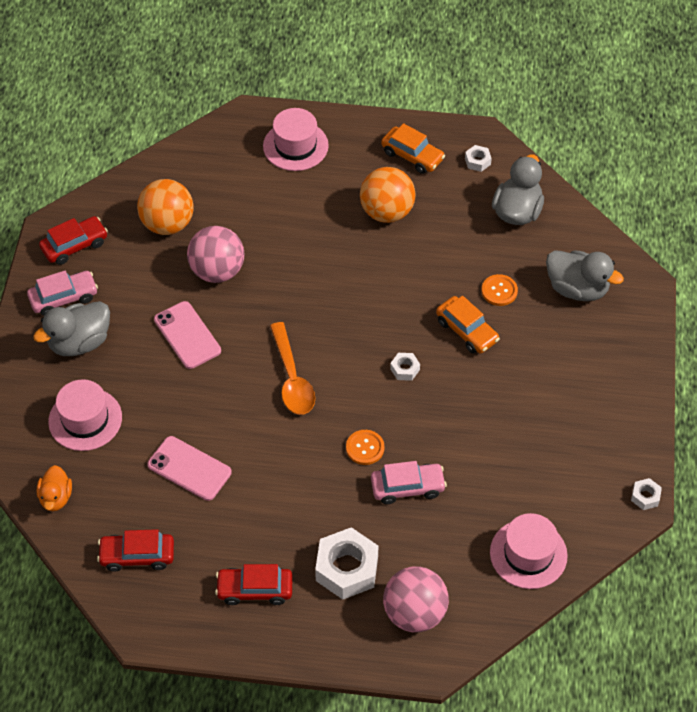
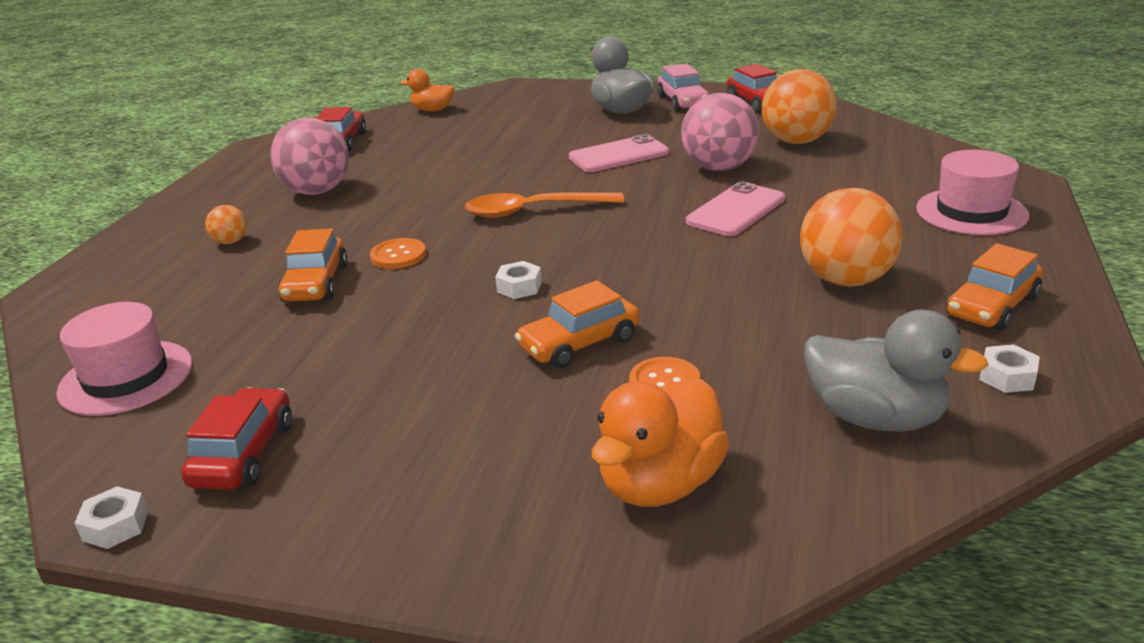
camera: 100 degrees right, 25 degrees down
pink hat [48,379,122,451] -> none
pink phone [147,436,232,501] -> pink phone moved to [686,182,785,236]
red car [215,564,292,605] -> red car moved to [181,387,292,490]
white nut [315,527,378,600] -> orange ball [205,205,247,244]
pink car [371,461,447,504] -> orange car [278,229,348,302]
pink ball [383,566,449,632] -> pink ball moved to [270,117,349,195]
grey duck [546,250,624,301] -> orange duck [592,379,730,507]

